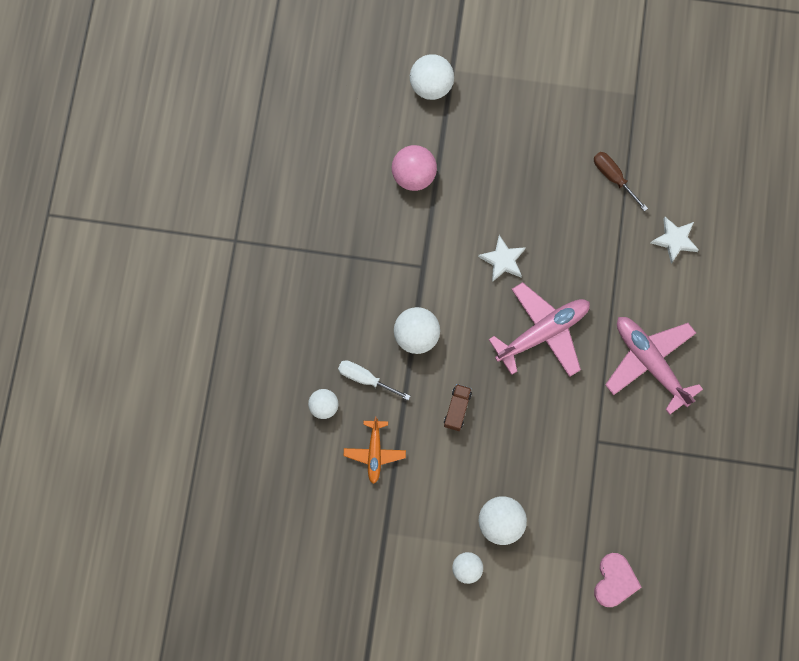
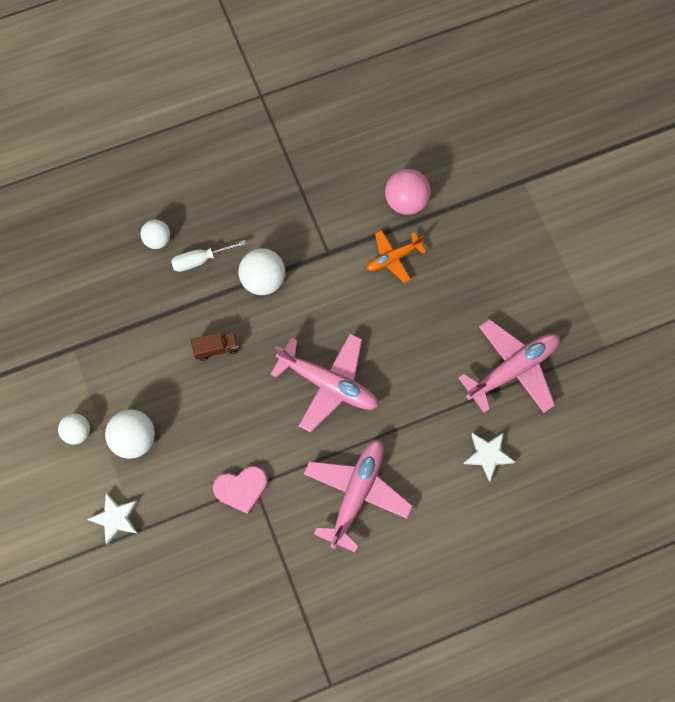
camera: 60 degrees right, 5 degrees down
white screwdriver [338,360,410,400] -> white screwdriver turned 105 degrees counterclockwise [171,240,246,272]
orange plane [344,417,406,484] -> orange plane moved to [367,230,426,283]
white ball [410,54,454,100] -> none
white star [478,235,526,282] -> white star moved to [87,493,138,545]
brown screwdriver [594,152,648,212] -> pink plane [458,319,560,413]
pink heart [594,553,642,607] -> pink heart moved to [213,466,268,514]

